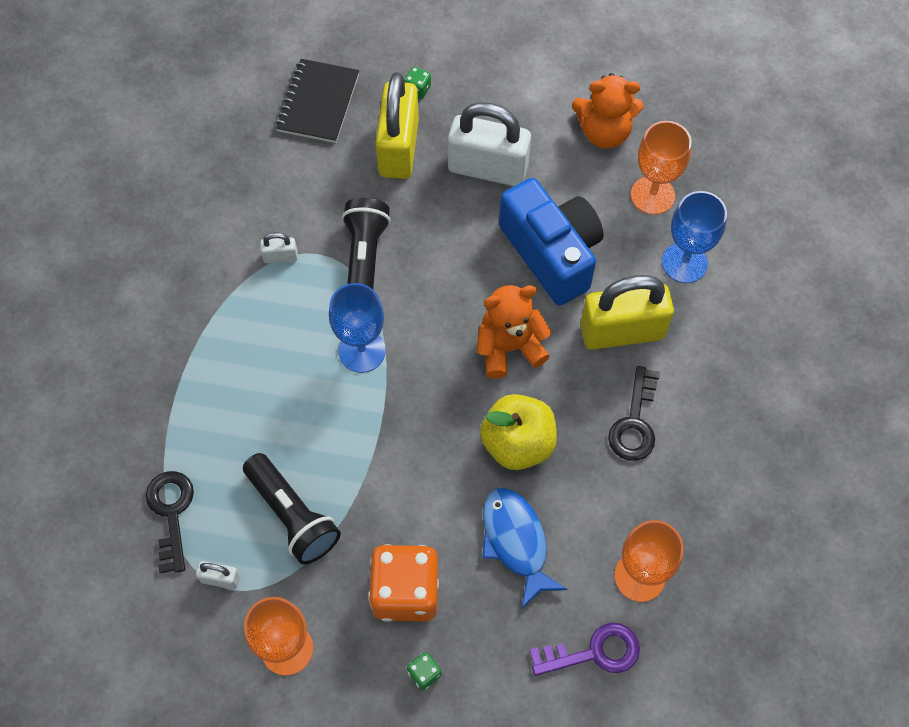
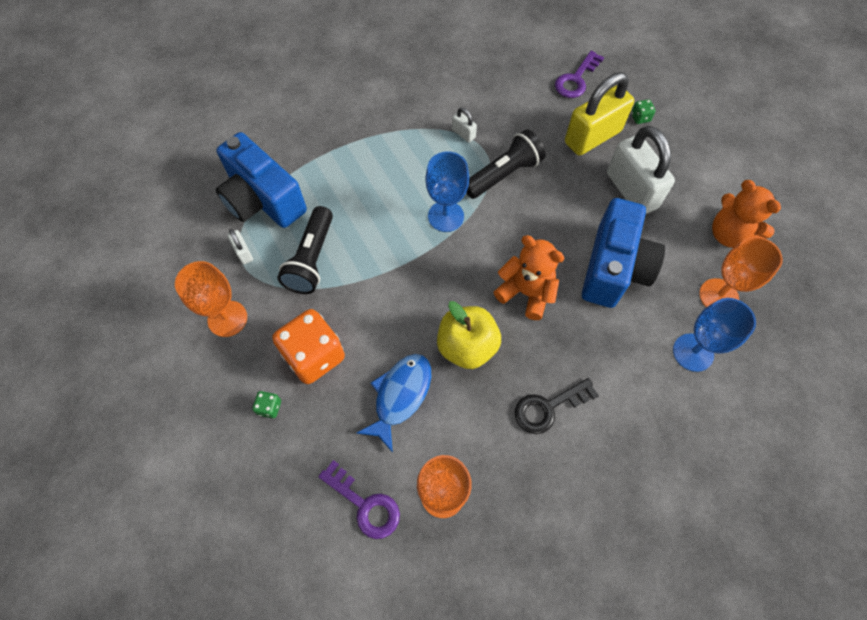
camera: 50 degrees right, 0 degrees up
black key [146,471,194,573] -> blue camera [216,132,307,228]
black notebook [276,59,359,143] -> purple key [555,51,604,98]
yellow padlock [580,275,674,350] -> none

